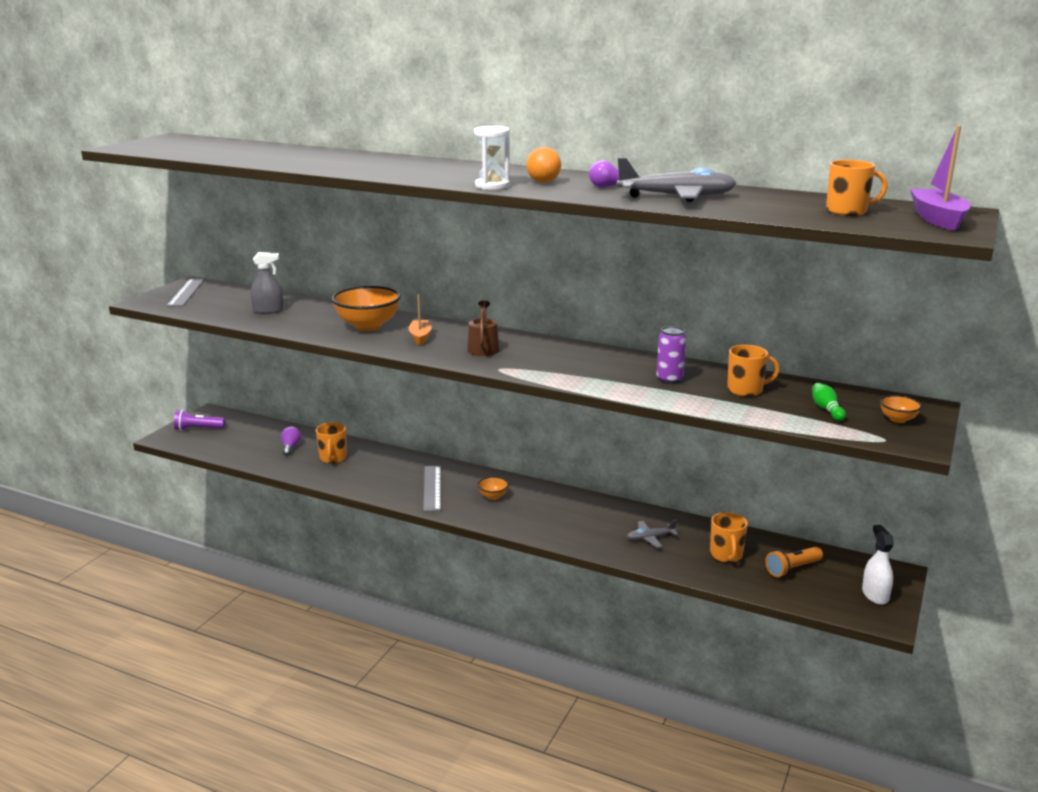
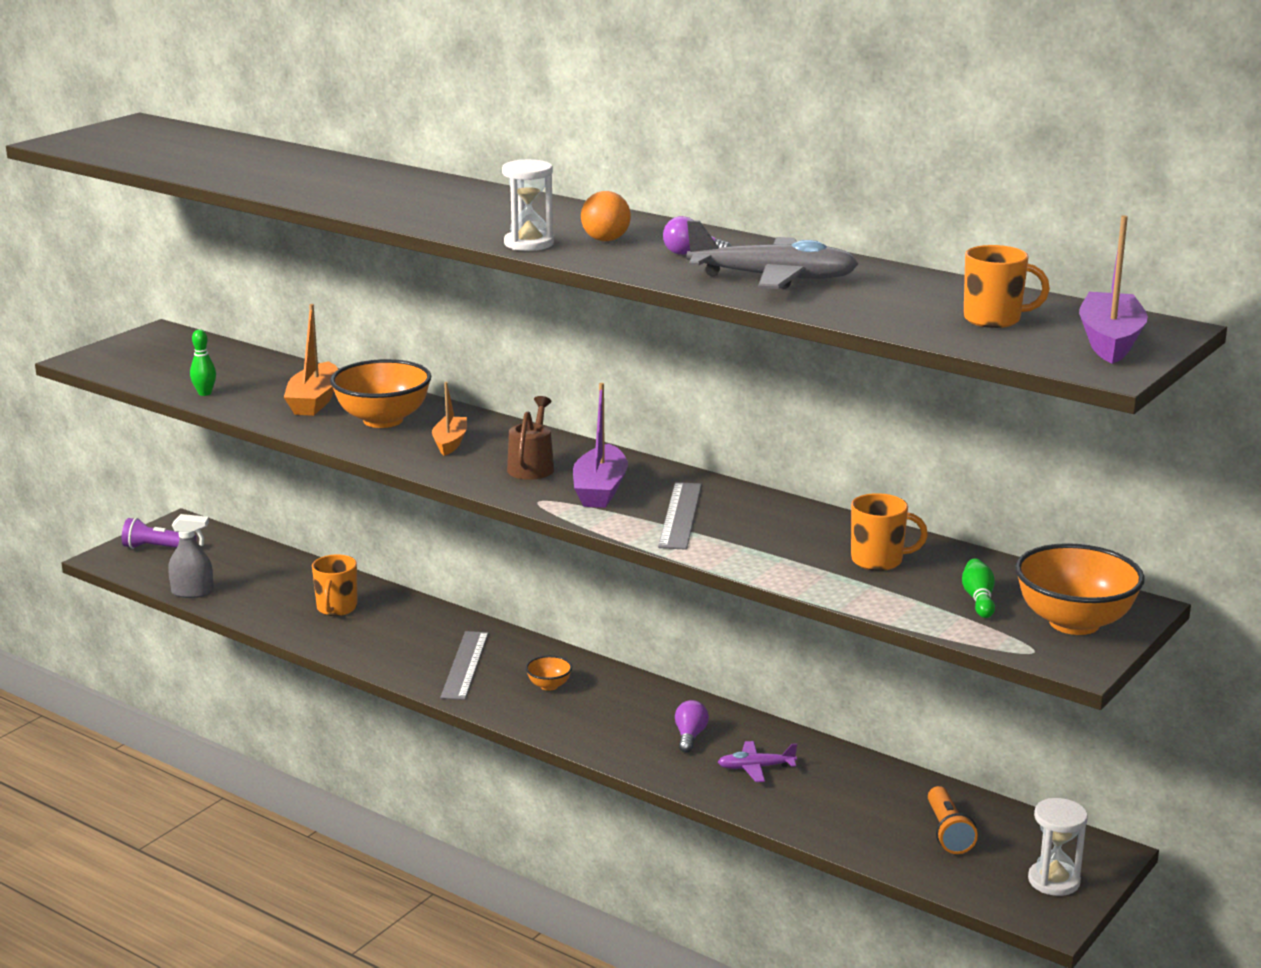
camera: 10 degrees right, 0 degrees up
grey ruler [167,279,205,306] -> grey ruler moved to [658,482,702,550]
grey spray bottle [251,252,284,314] -> grey spray bottle moved to [168,514,214,598]
purple light bulb [281,427,301,456] -> purple light bulb moved to [675,700,709,753]
grey plane [627,520,678,548] -> purple plane [718,741,797,782]
purple can [657,326,686,384] -> none
orange mug [710,512,748,563] -> none
orange flashlight [765,547,823,577] -> orange flashlight turned 75 degrees counterclockwise [928,786,978,854]
white spray bottle [862,525,894,605] -> white hourglass [1028,798,1088,896]
orange bowl [880,395,922,423] -> orange bowl [1015,543,1145,635], size x2.15
none -> green bowling pin [190,329,216,396]
none -> orange boat [284,304,338,416]
none -> purple boat [573,383,628,508]

